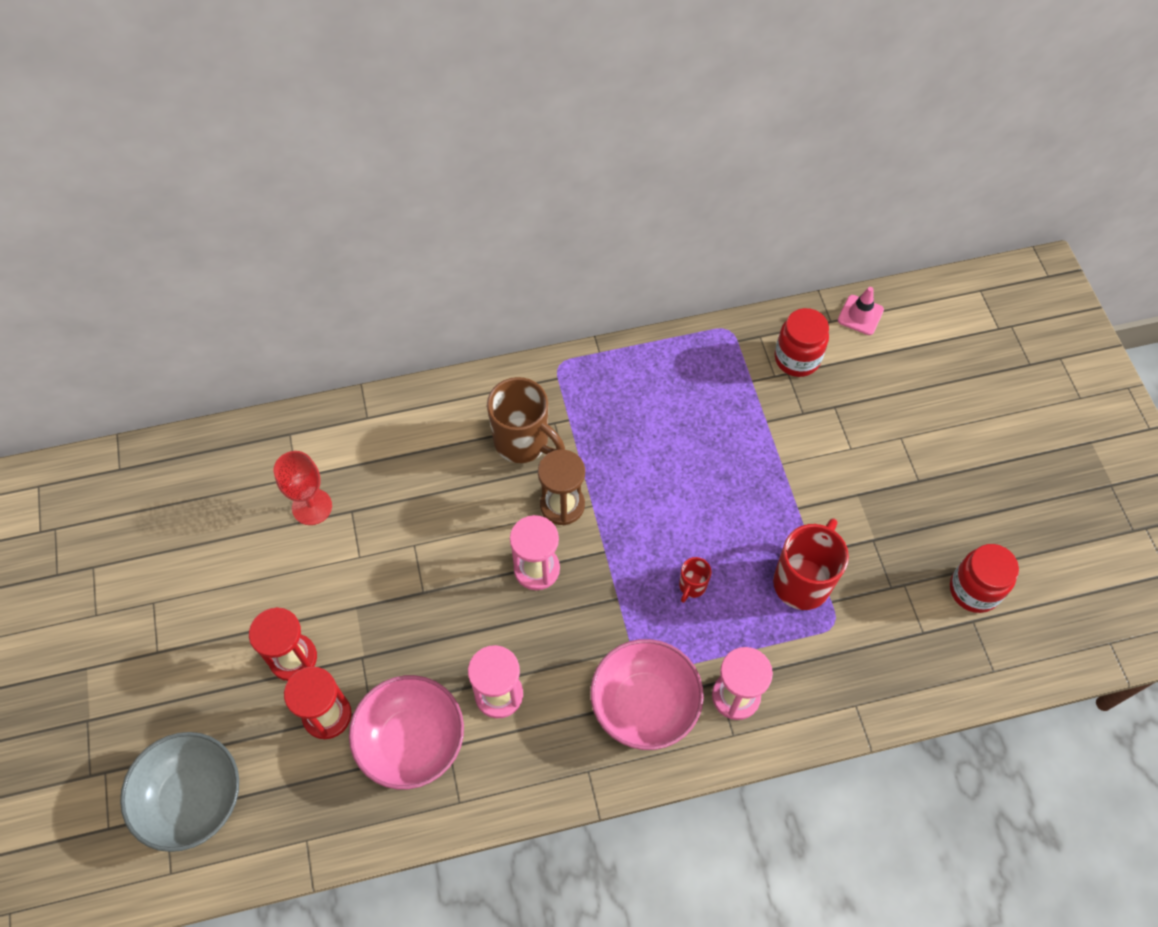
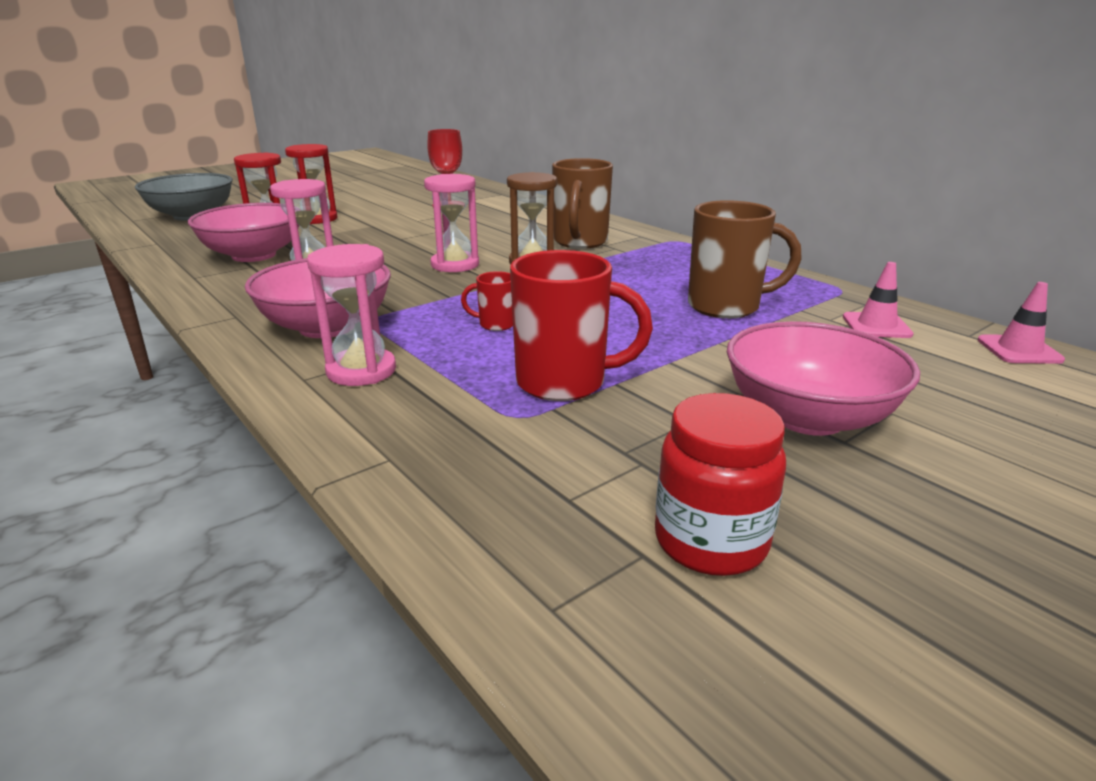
camera: 65 degrees right, 35 degrees down
red jar [775,308,829,377] -> pink traffic cone [843,262,914,338]
none -> brown mug [688,200,802,318]
none -> pink bowl [727,321,920,436]

